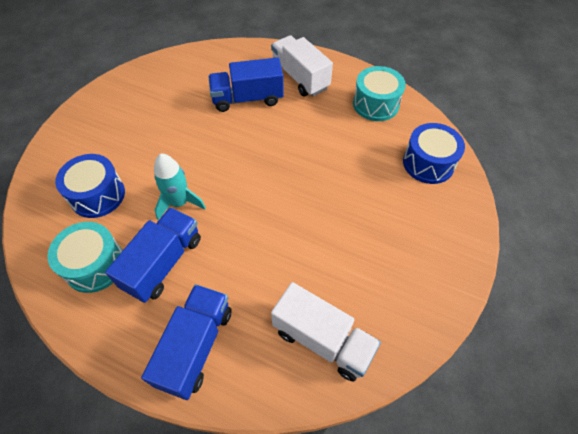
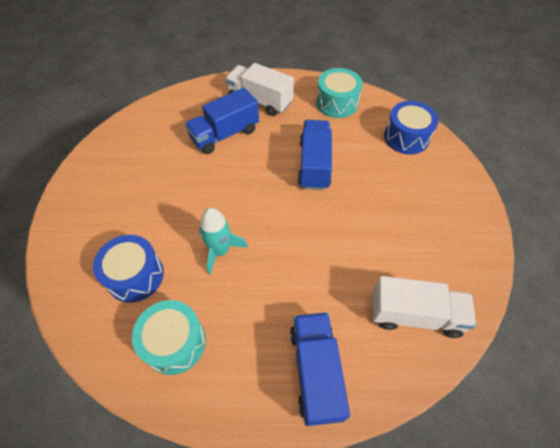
camera: 25 degrees left, 0 degrees up
blue truck [105,207,201,303] -> blue truck moved to [298,120,332,190]

